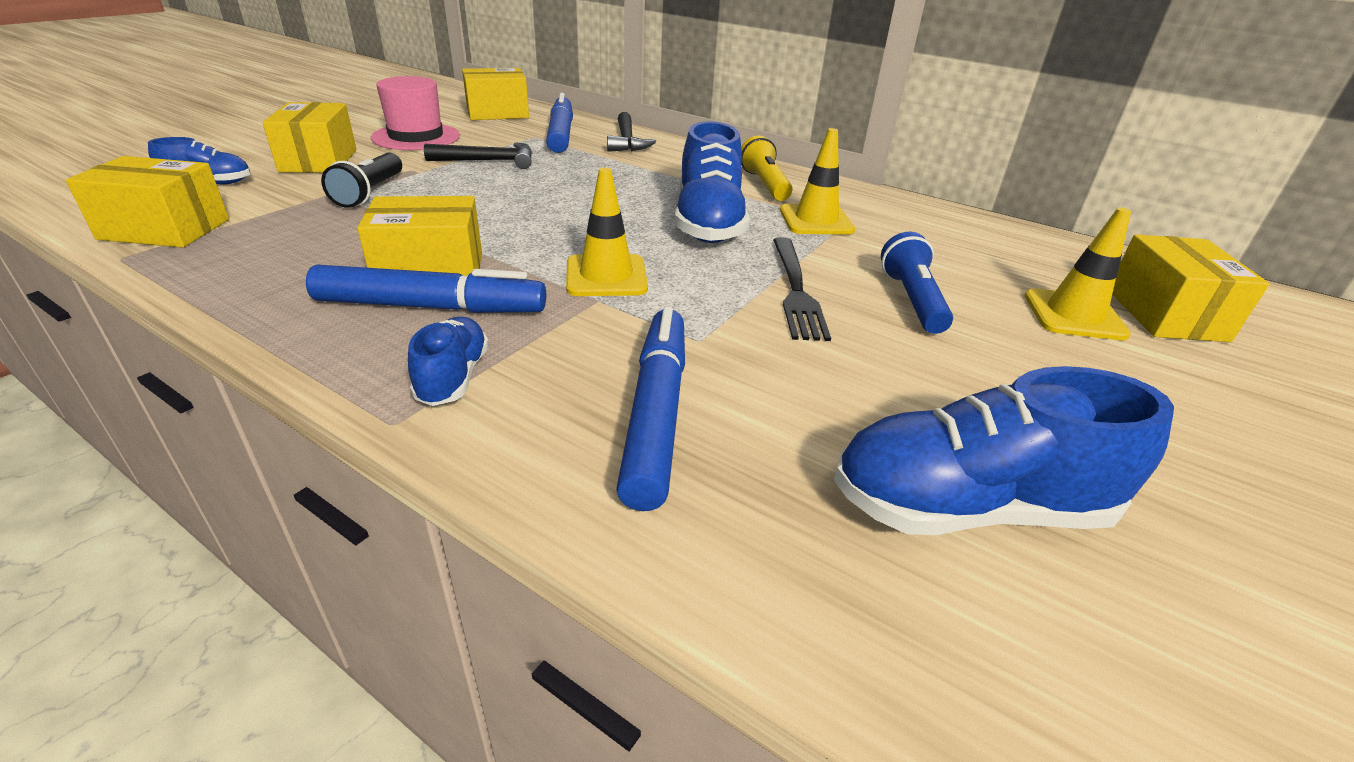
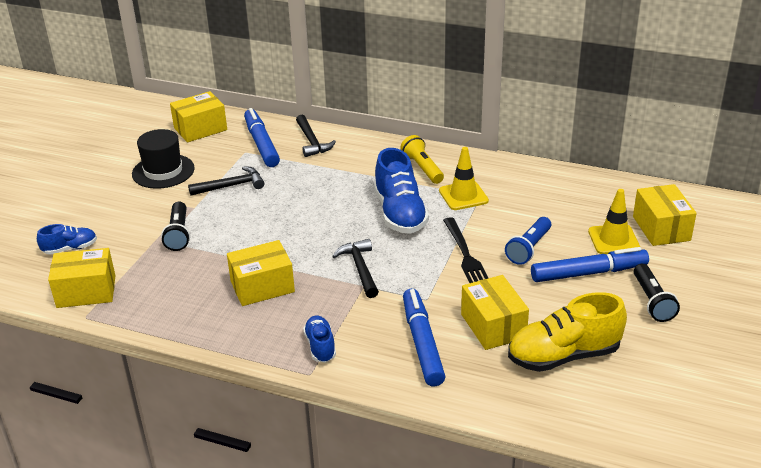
camera: 10 degrees left, 0 degrees up
yellow box [262,102,357,173] -> yellow box moved to [461,275,529,350]
blue marker [306,265,546,313] -> blue marker moved to [531,247,649,282]
pink hat [371,76,460,150] -> black hat [132,129,195,189]
yellow traffic cone [566,168,648,296] -> black hammer [332,239,379,298]
blue shoe [834,366,1174,535] -> yellow shoe [508,292,627,372]
blue flashlight [881,232,953,334] -> blue flashlight turned 135 degrees counterclockwise [505,217,551,265]
none -> black flashlight [634,264,680,322]

